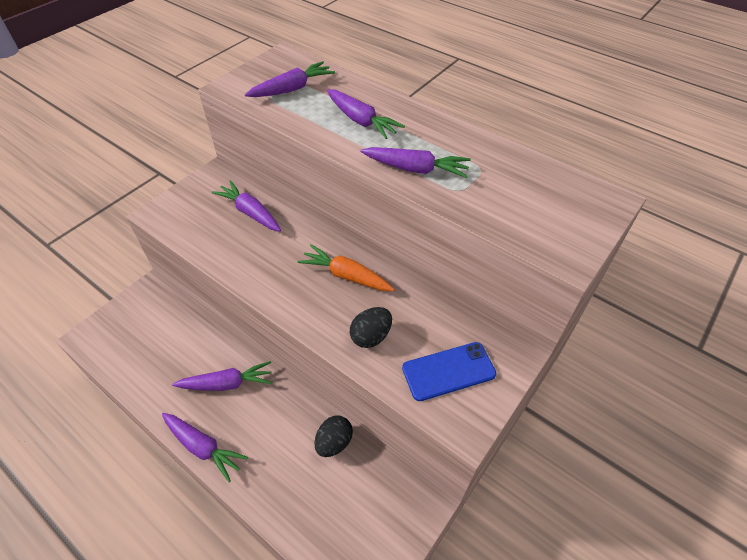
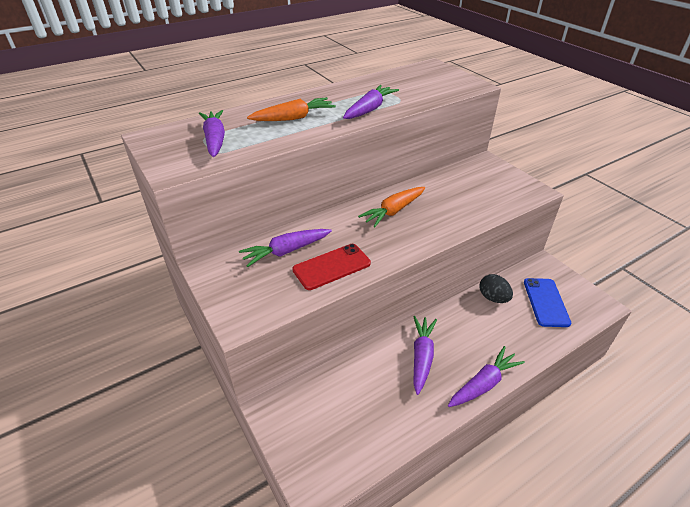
camera: 70 degrees left, 10 degrees down
purple carrot [327,89,405,139] -> orange carrot [247,97,336,121]
black egg [350,307,392,348] -> none
blue phone [402,342,496,401] -> blue phone moved to [524,278,571,327]
none -> red phone [292,244,371,290]

